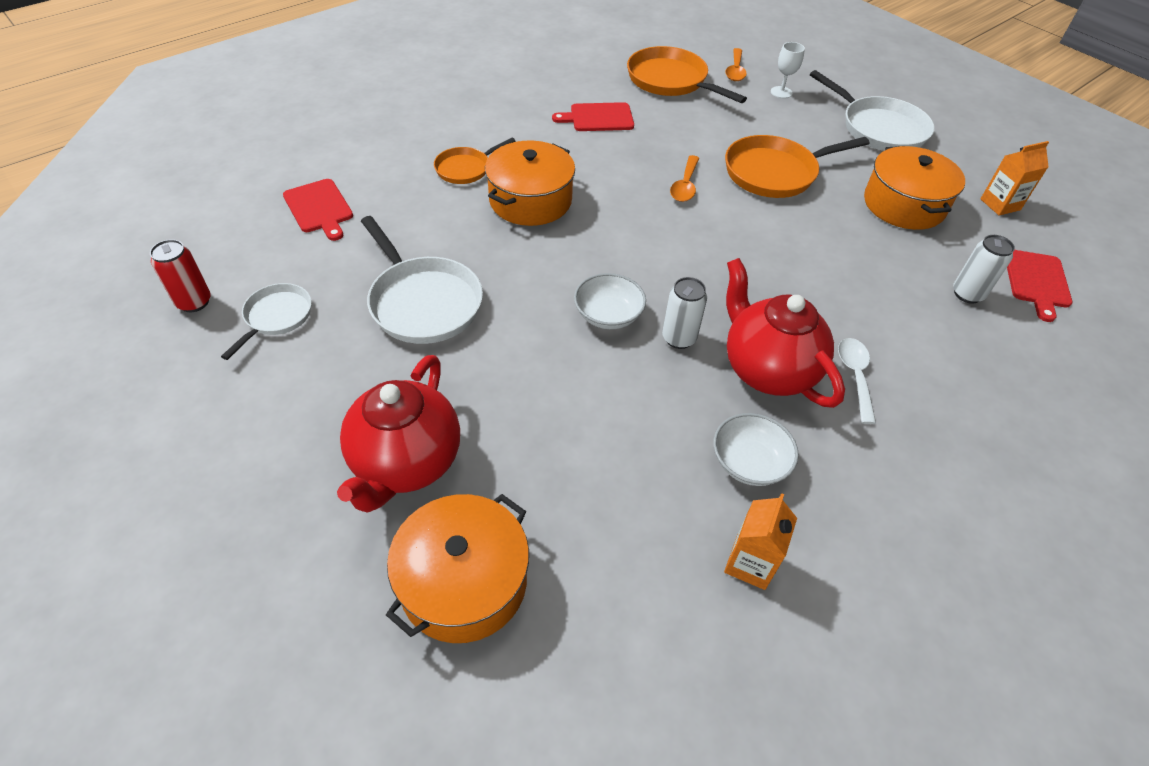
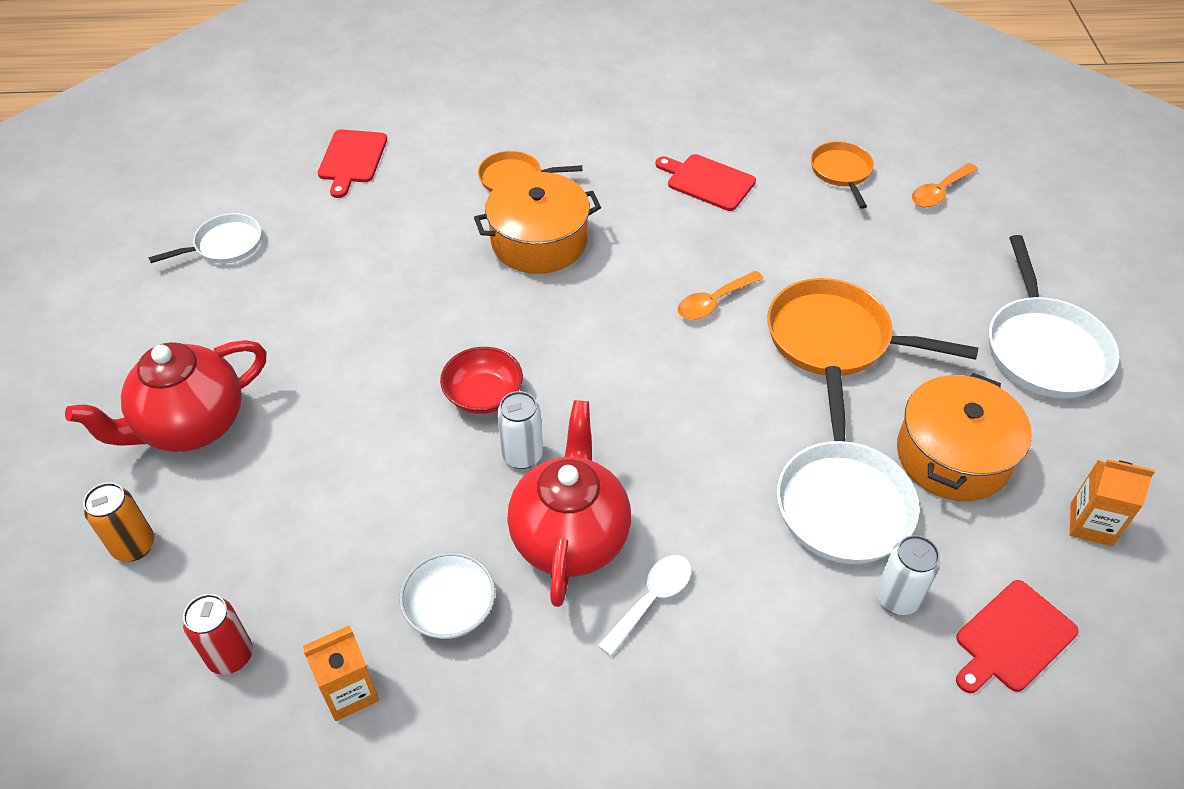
camera: 40 degrees right, 0 degrees up
red can [150,239,211,312] -> red can moved to [183,594,253,675]
white pan [361,216,483,344] -> white pan moved to [777,366,920,564]
orange pot [386,494,529,643] -> orange can [83,482,154,561]
white bowl [574,273,646,329] -> red bowl [440,347,523,414]
orange pan [627,46,747,103] -> orange pan [811,141,874,209], size x0.58
white goblet [771,42,805,98] -> none

